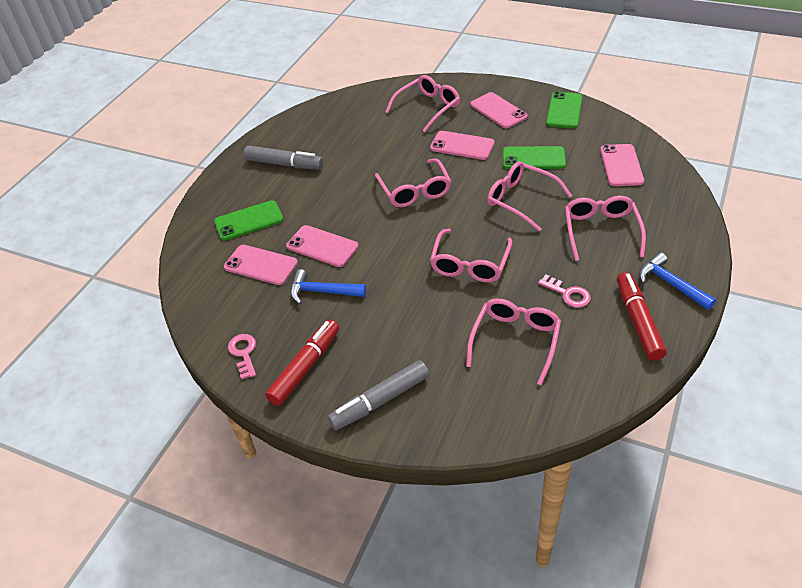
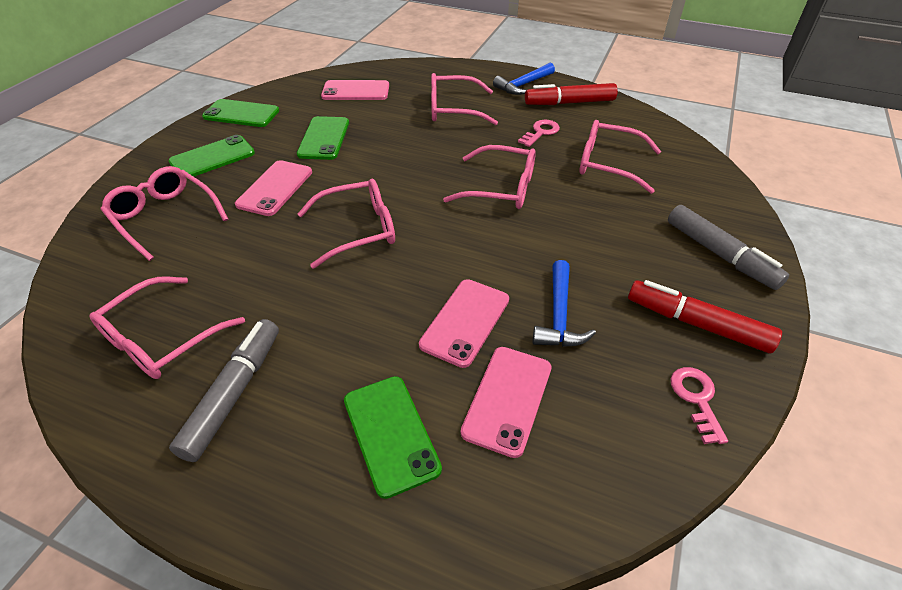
camera: 95 degrees left, 0 degrees up
pink key [228,334,256,380] -> pink key turned 105 degrees clockwise [670,367,728,444]
pink phone [470,92,528,128] -> green phone [168,135,255,179]
pink glasses [487,161,572,232] -> pink glasses moved to [89,277,245,379]

